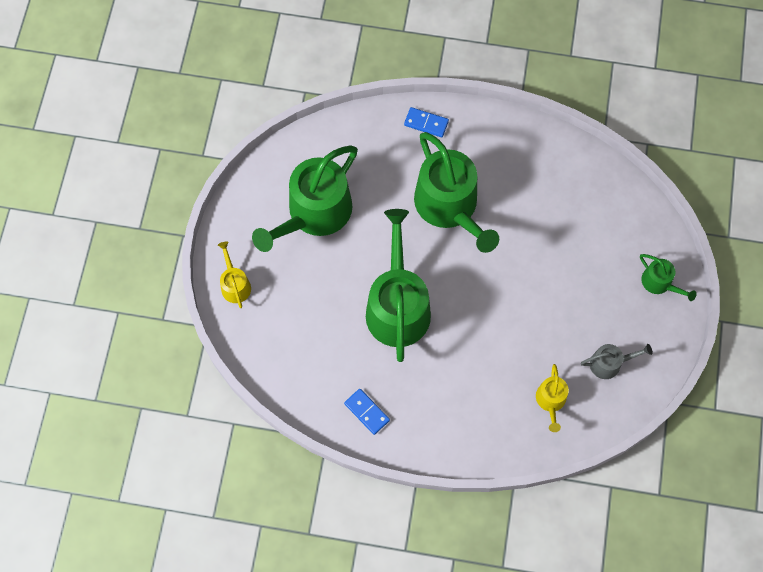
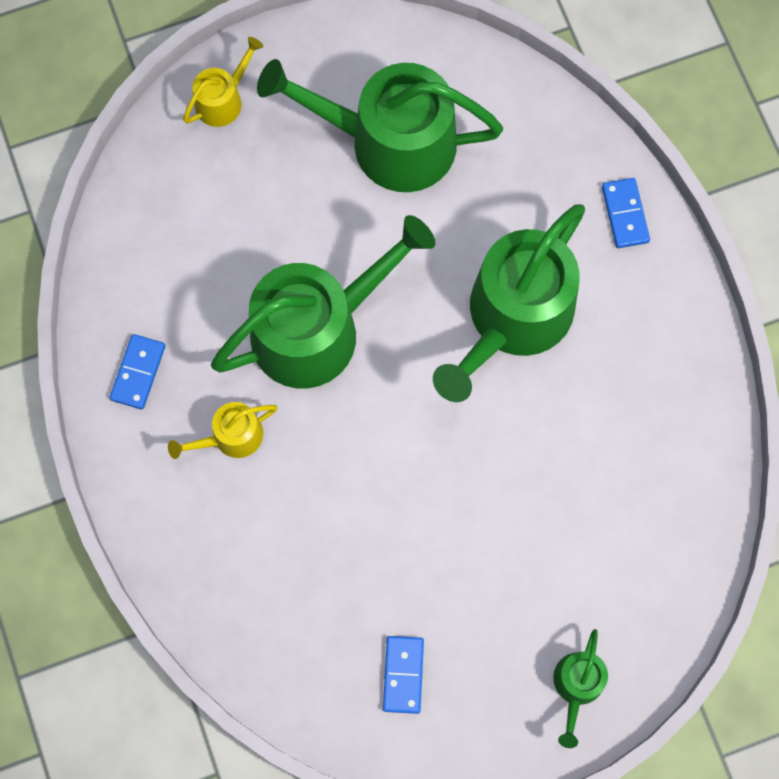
camera: 60 degrees right, 5 degrees up
yellow watering can [536,364,569,432] -> yellow watering can moved to [168,402,278,459]
grey watering can [581,344,653,379] -> blue domino [383,636,424,714]

